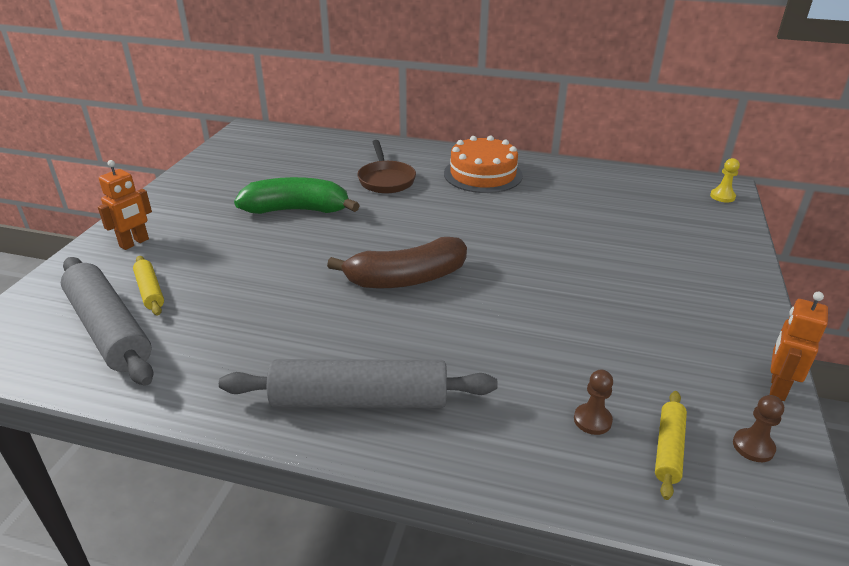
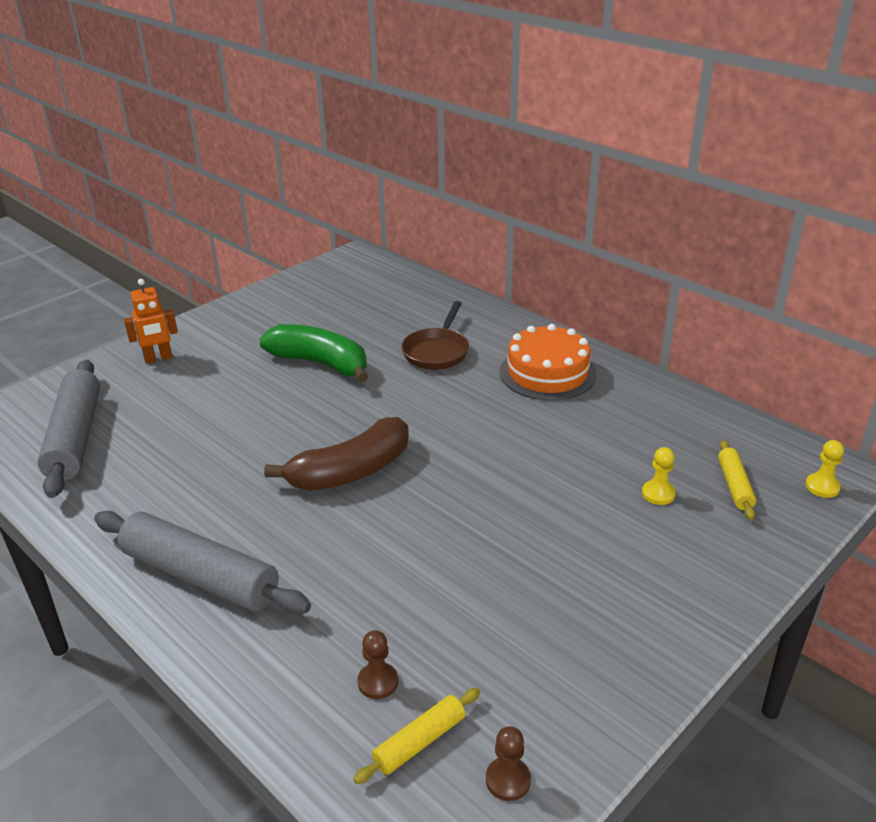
camera: 30 degrees right, 0 degrees up
yellow rolling pin [133,256,164,316] -> yellow rolling pin moved to [718,440,756,520]
brown banana [327,237,467,288] -> brown banana turned 45 degrees counterclockwise [264,417,409,491]
orange robot [770,292,828,401] -> none
none -> yellow pawn [642,447,676,505]

